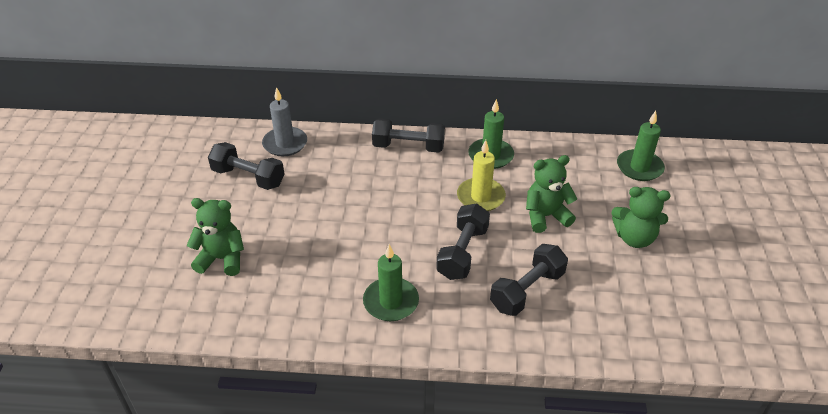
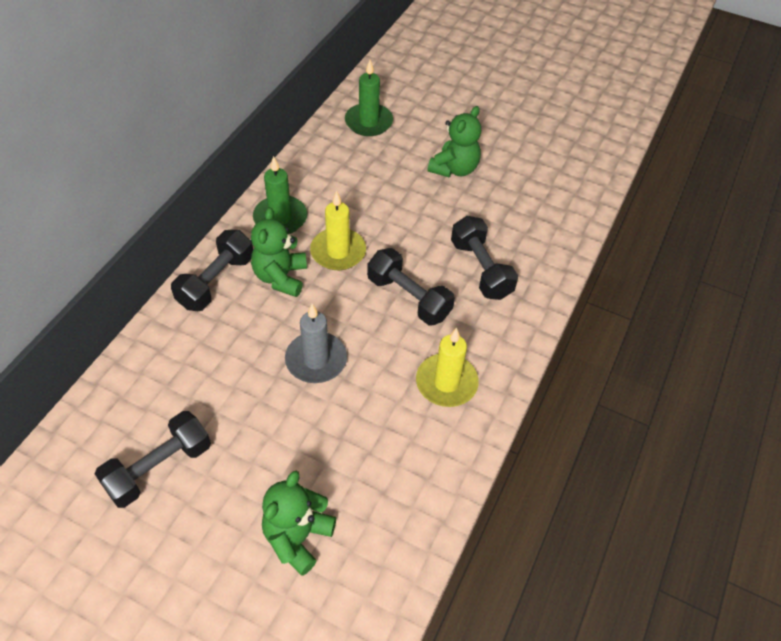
camera: 70 degrees left, 10 degrees up
grey candle [262,87,307,156] -> grey candle moved to [285,304,347,383]
green candle [363,244,419,321] -> yellow candle [416,328,479,407]
green teddy bear [526,155,577,233] -> green teddy bear moved to [251,207,307,297]

